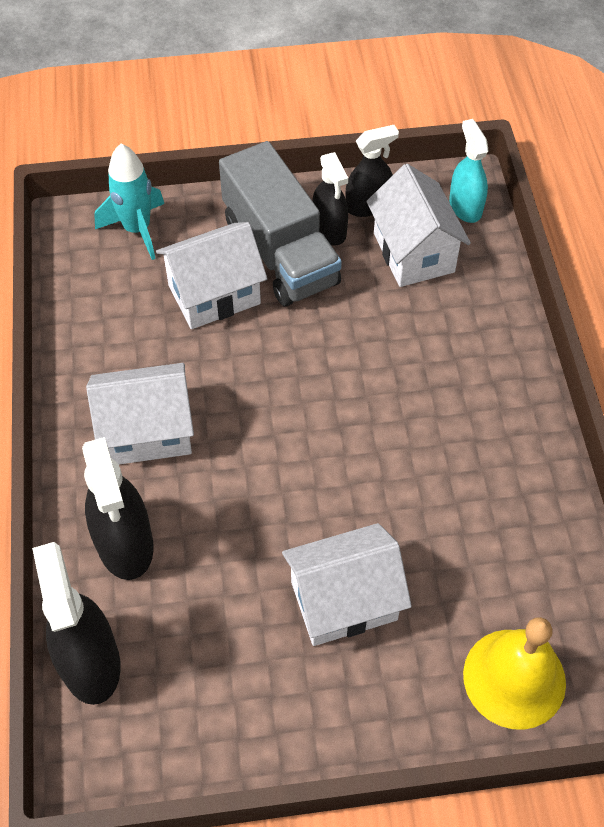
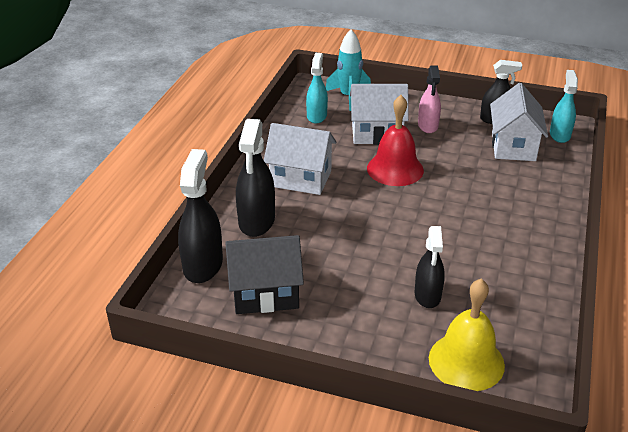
camera: 25 degrees right, 20 degrees down
grey truck [219,141,342,307] -> pink spray bottle [418,65,441,133]
white house [282,523,412,646] -> none
black spray bottle [312,152,348,246] -> black spray bottle moved to [415,226,445,308]
none -> black house [225,235,304,314]
none -> turquoise spray bottle [306,53,328,124]
none -> red bell [367,95,424,186]

